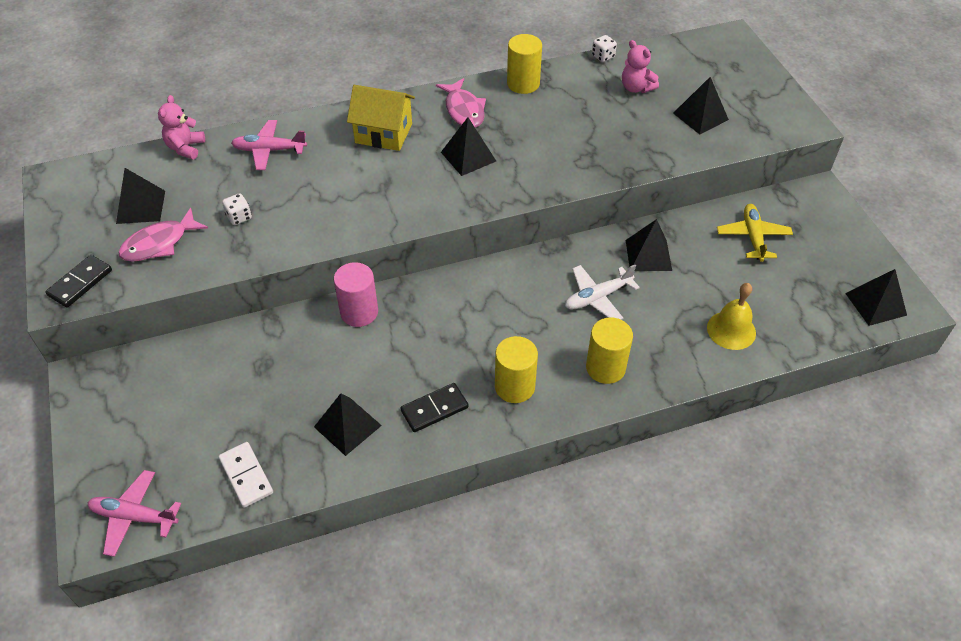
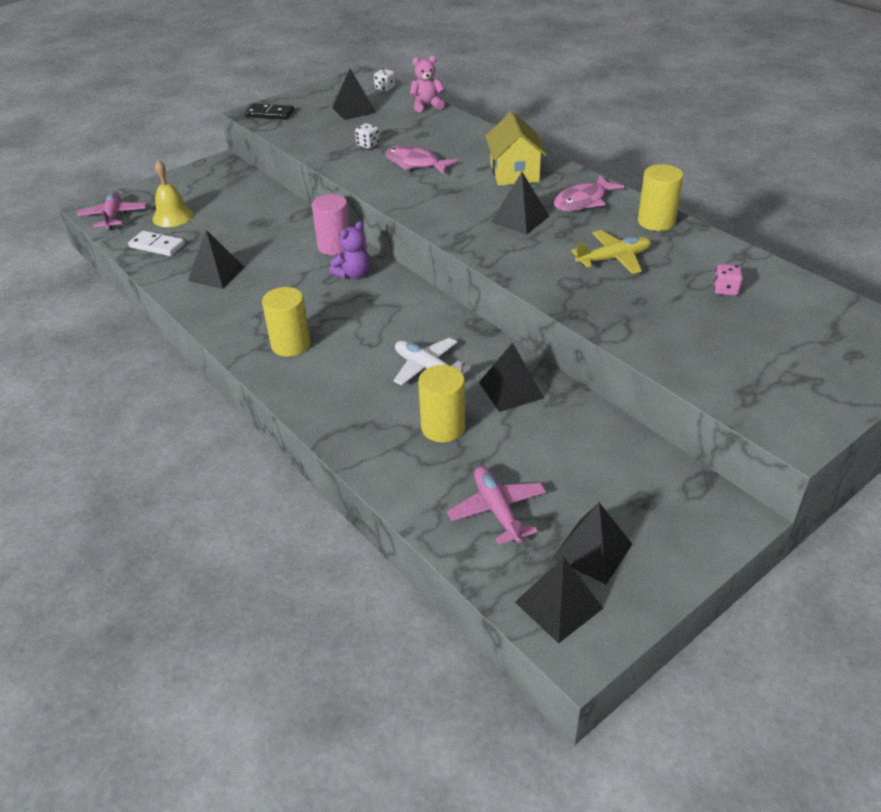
camera: 70 degrees right, 10 degrees down
pink fish [118,208,208,262] -> pink fish moved to [385,146,459,174]
white domino [218,442,273,508] -> white domino turned 75 degrees clockwise [128,231,185,256]
pink plane [231,120,307,170] -> pink plane moved to [447,466,546,544]
black domino [401,383,469,432] -> none
yellow cylinder [586,317,633,384] -> yellow cylinder moved to [418,365,465,442]
white dice [592,35,617,62] -> white dice moved to [374,69,395,91]
pink teddy bear [622,40,659,93] -> pink dice [714,264,743,296]
black pyramid [673,77,729,134] -> black pyramid moved to [553,502,632,584]
yellow bell [707,283,756,350] -> yellow bell moved to [152,160,194,227]
yellow plane [717,204,793,262] -> yellow plane moved to [571,230,651,274]
none -> purple teddy bear [329,221,370,279]

